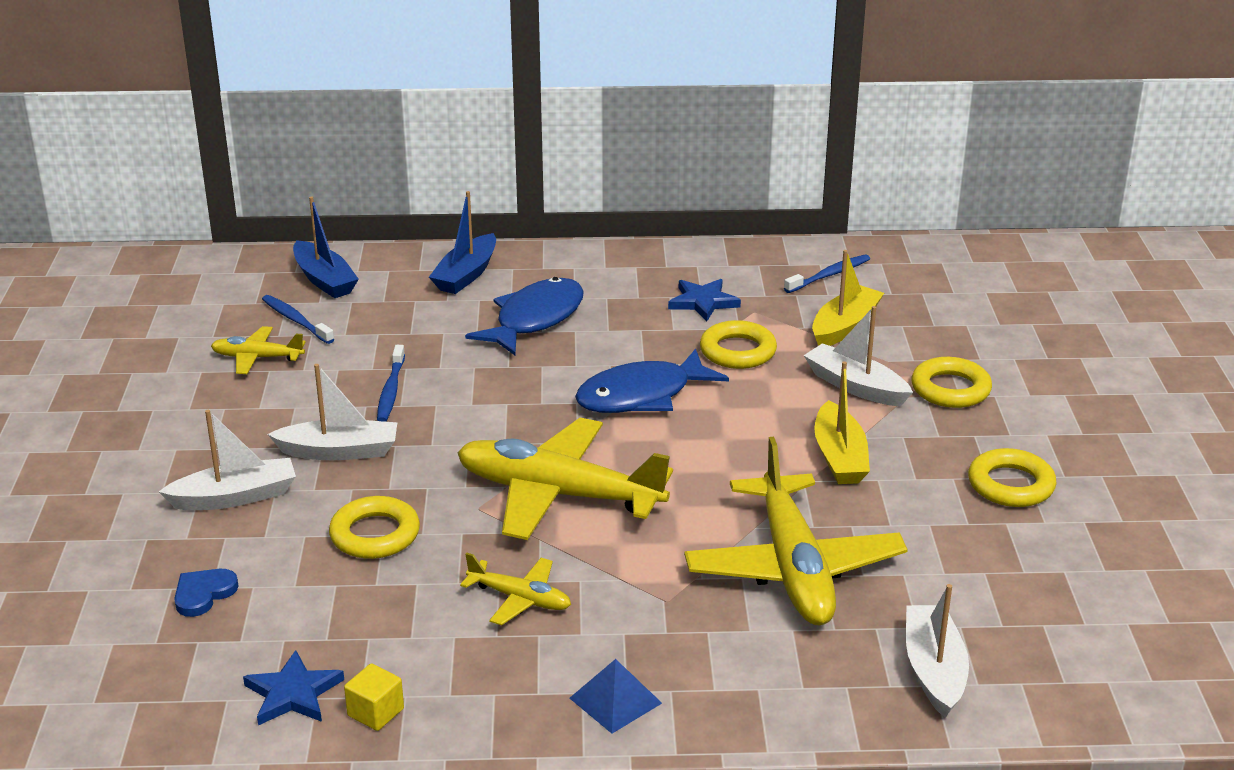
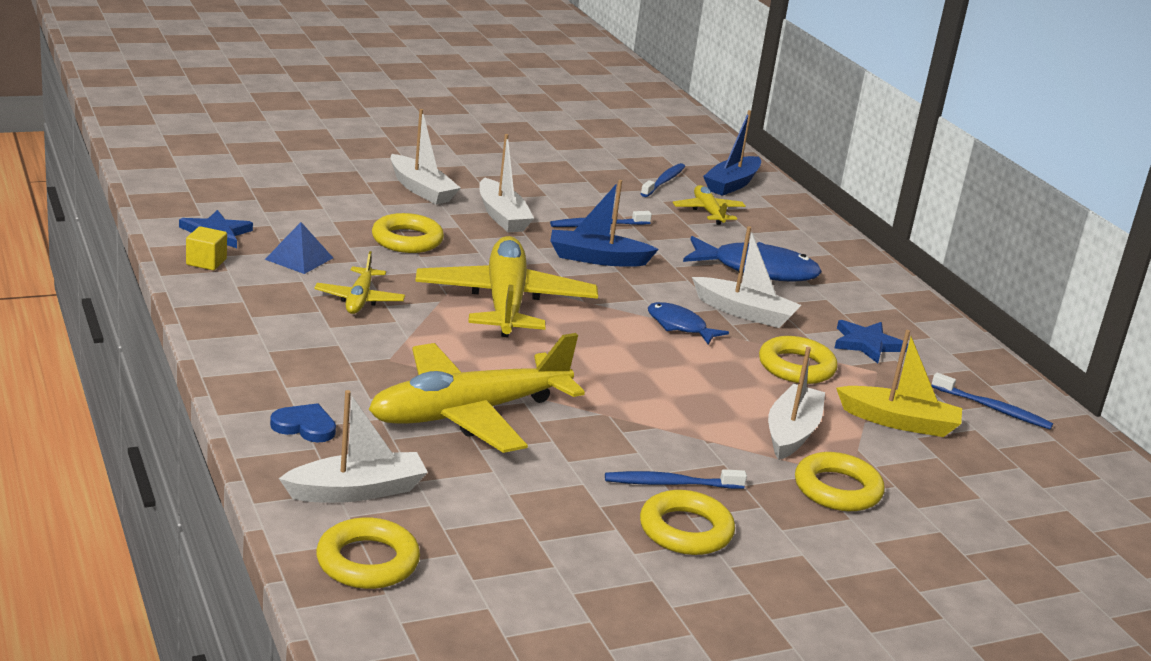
camera: 65 degrees right, 5 degrees down
blue heart [174,569,238,617] -> blue heart moved to [270,403,336,443]
yellow plane [211,326,305,374] -> yellow plane moved to [673,185,746,225]
blue boat [429,191,496,294] -> blue boat moved to [550,180,659,267]
blue pyramid [569,659,662,734] -> blue pyramid moved to [265,222,333,274]
blue fish [575,349,729,413] -> blue fish [648,302,729,345], size x0.58
yellow boat [814,361,870,484] -> none
none -> yellow ring [316,517,420,589]
none -> blue toothbrush [605,469,747,489]
none -> white boat [692,226,801,328]

